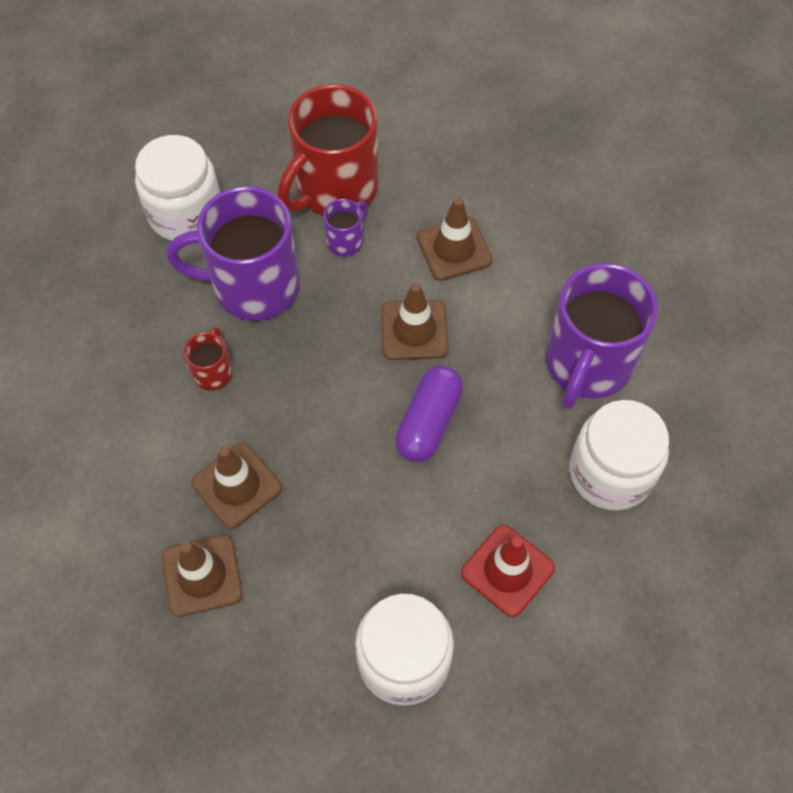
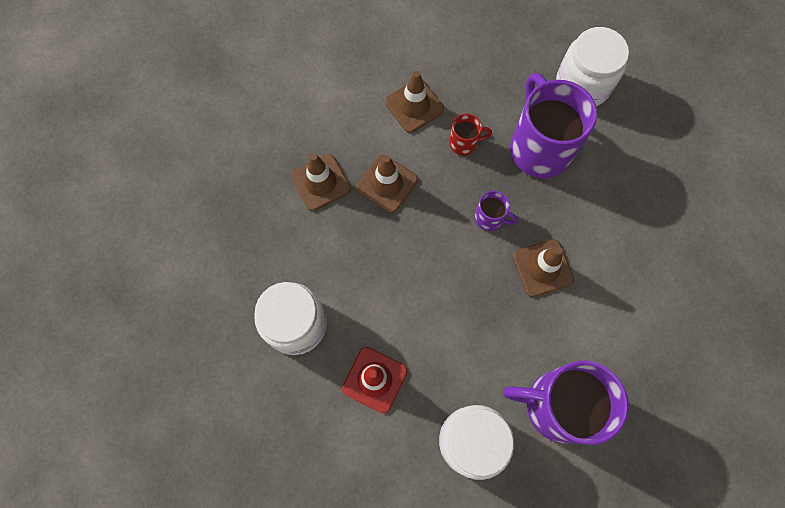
camera: 75 degrees right, 10 degrees up
red mug [278,84,378,215] -> none
purple mug [323,199,367,256] -> purple mug moved to [475,191,518,231]
purple capsule [395,365,463,462] -> none
brown traffic cone [417,197,492,281] -> brown traffic cone moved to [385,71,444,133]

